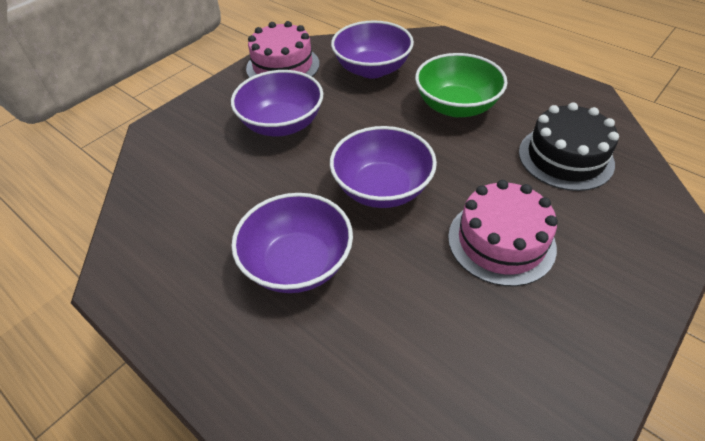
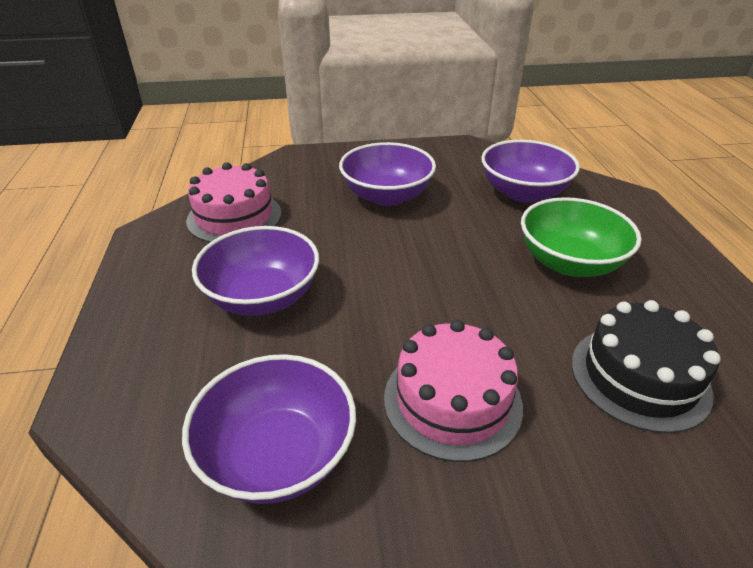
camera: 40 degrees right, 10 degrees down
pink cake [246,21,319,78] -> pink cake moved to [186,162,281,243]
purple bowl [330,126,437,208] -> purple bowl moved to [182,354,356,504]

